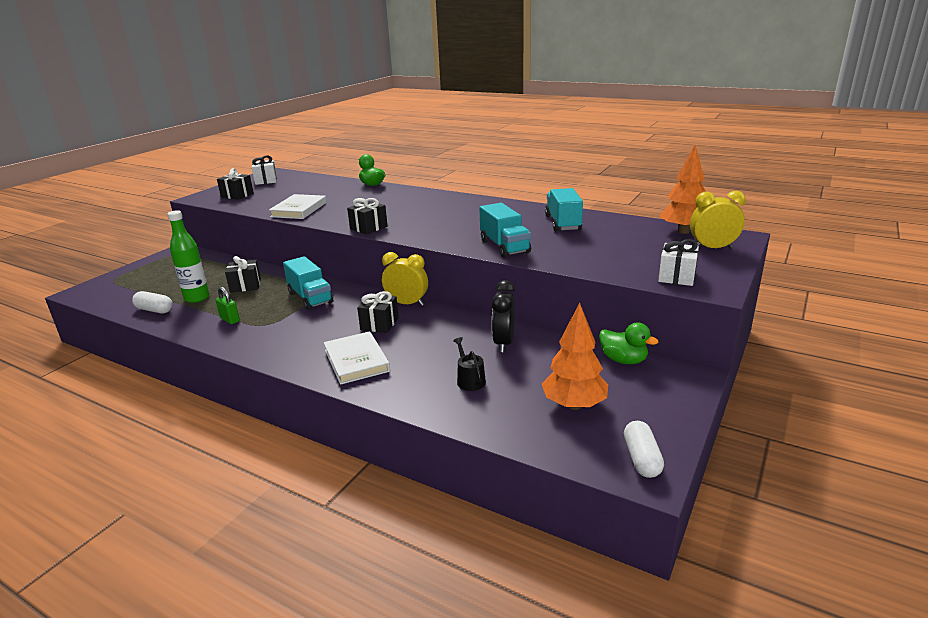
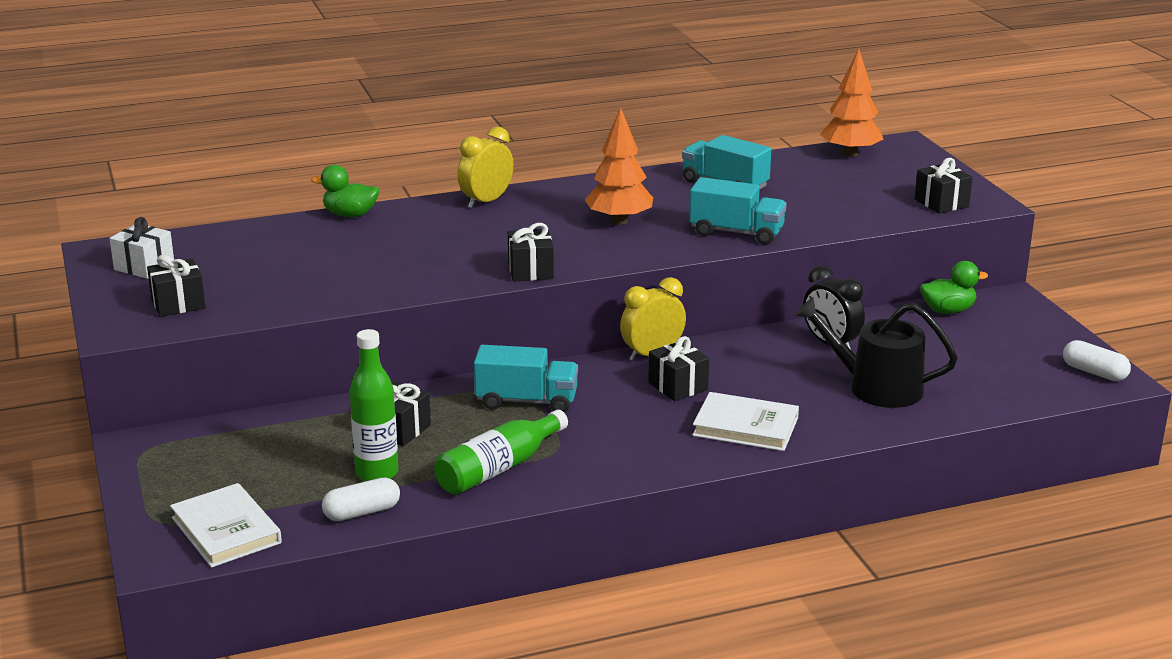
camera: 50 degrees left, 0 degrees up
green padlock [215,287,240,324] -> green bottle [434,410,568,495]
white book [269,194,327,219] -> white book moved to [170,483,282,568]
black watering can [453,337,486,391] -> black watering can [795,297,958,408], size x2.05
orange tree [542,303,608,410] -> orange tree moved to [585,107,653,225]
white gift [658,239,699,286] -> black gift [915,158,973,214]
yellow clock [690,191,746,248] -> yellow clock moved to [457,126,514,208]

